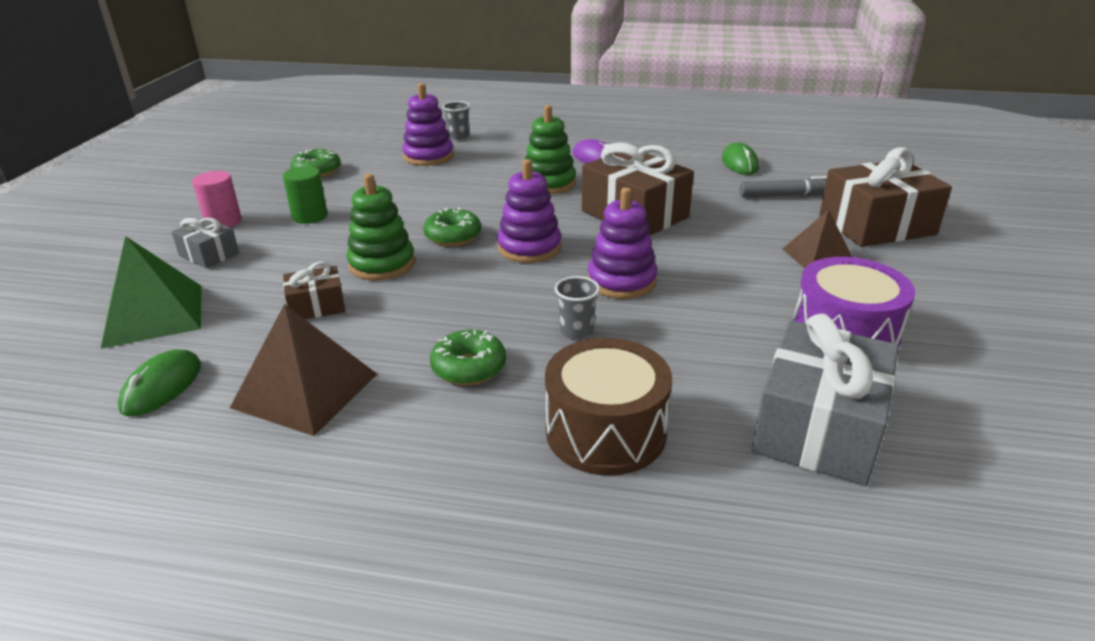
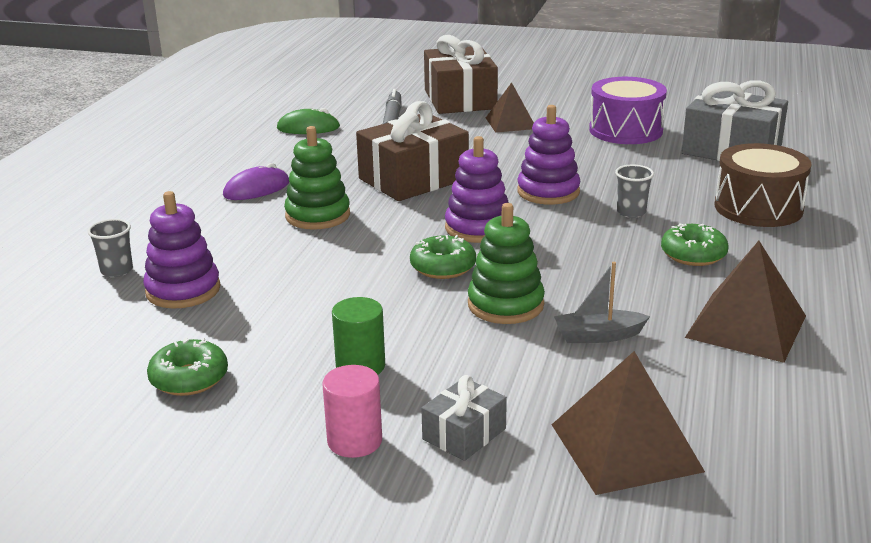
camera: 85 degrees left, 5 degrees down
green pyramid [101,236,201,349] -> brown pyramid [552,351,705,495]
green mouse [118,349,201,416] -> none
brown gift [283,261,345,319] -> grey boat [554,262,650,343]

